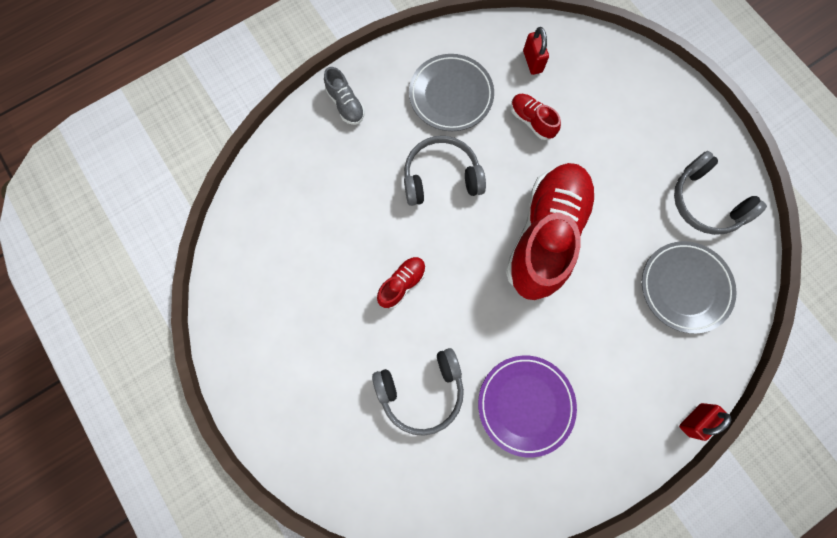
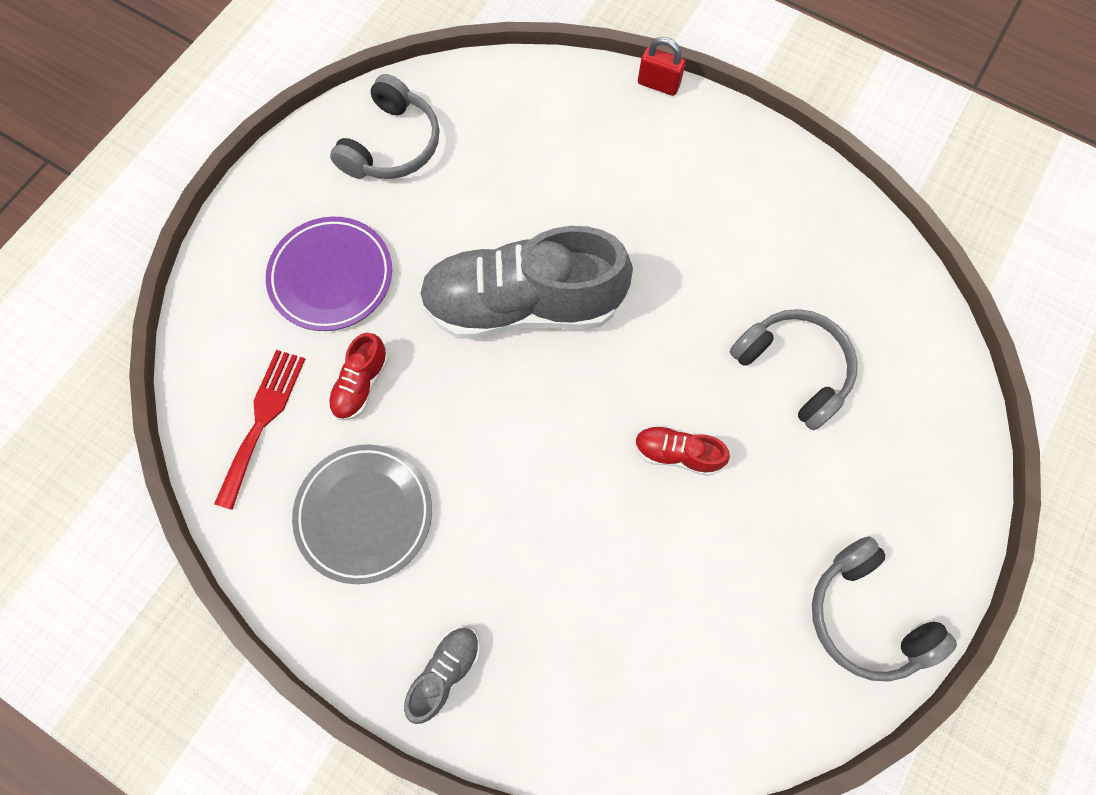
camera: 115 degrees left, 5 degrees down
grey headphones [404,136,486,206] -> grey headphones moved to [812,536,957,682]
purple plate [478,356,577,457] -> purple plate moved to [266,217,392,331]
red shoe [506,163,596,300] -> grey shoe [419,226,633,338]
red padlock [523,27,549,75] -> red fork [214,350,305,510]
grey plate [642,241,737,334] -> none

